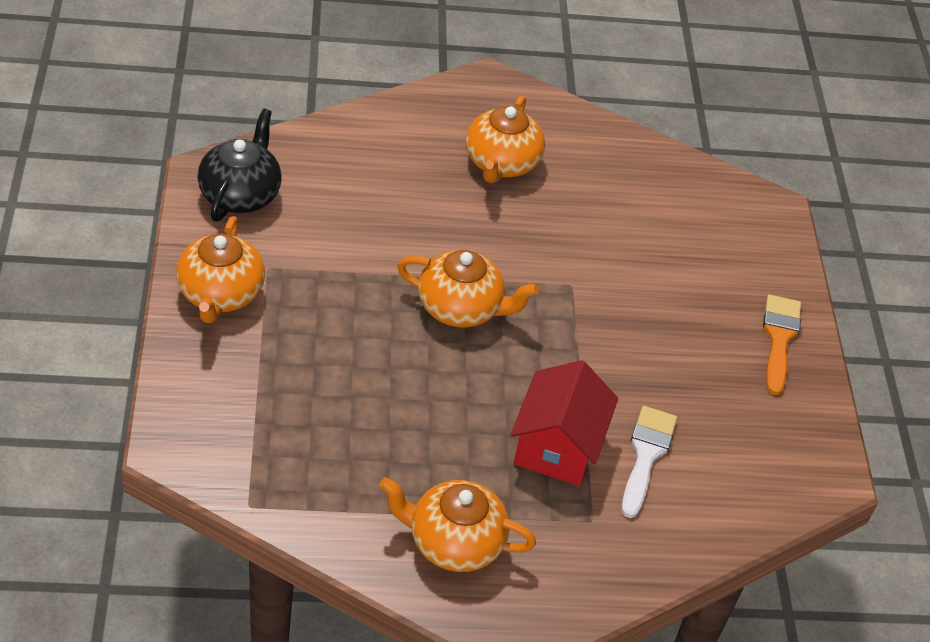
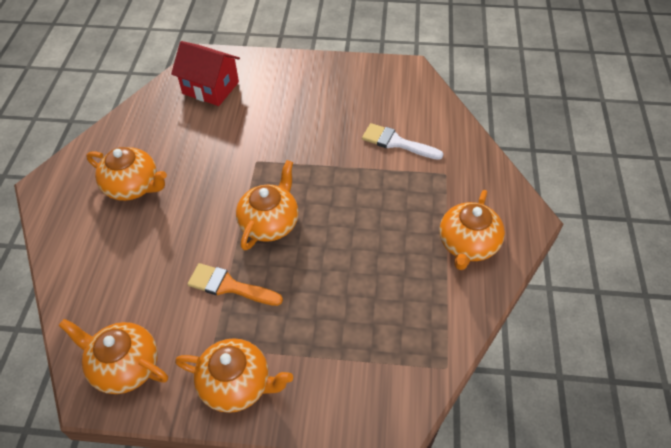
camera: 75 degrees left, 5 degrees up
black teapot [197,108,282,222] -> orange teapot [58,319,168,394]
red house [510,360,618,486] -> red house moved to [171,41,240,106]
orange brush [763,295,801,395] -> orange brush moved to [187,263,283,306]

